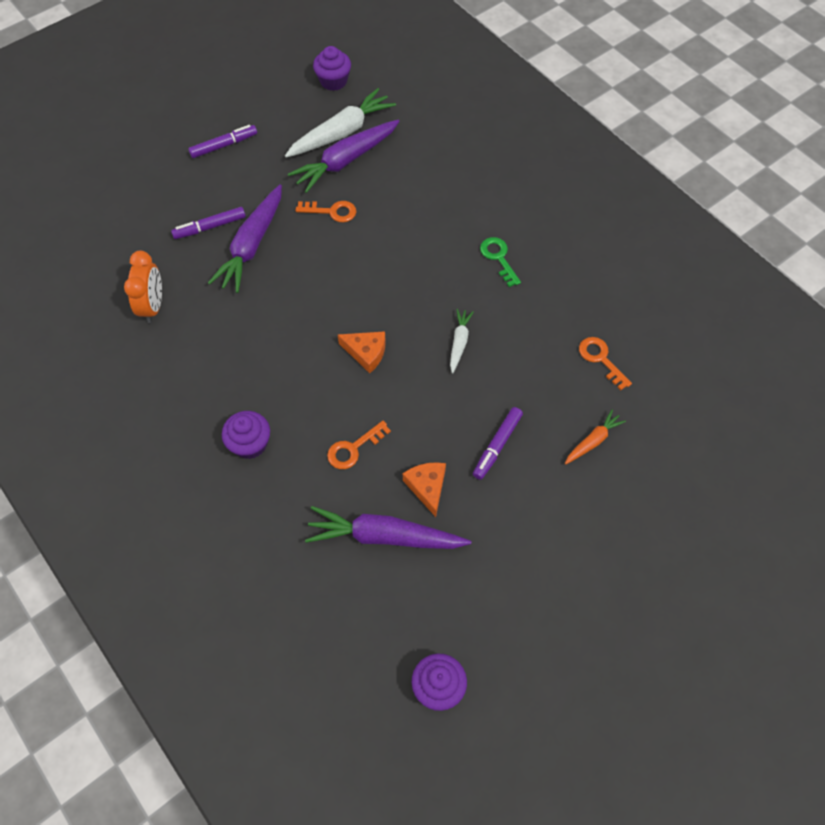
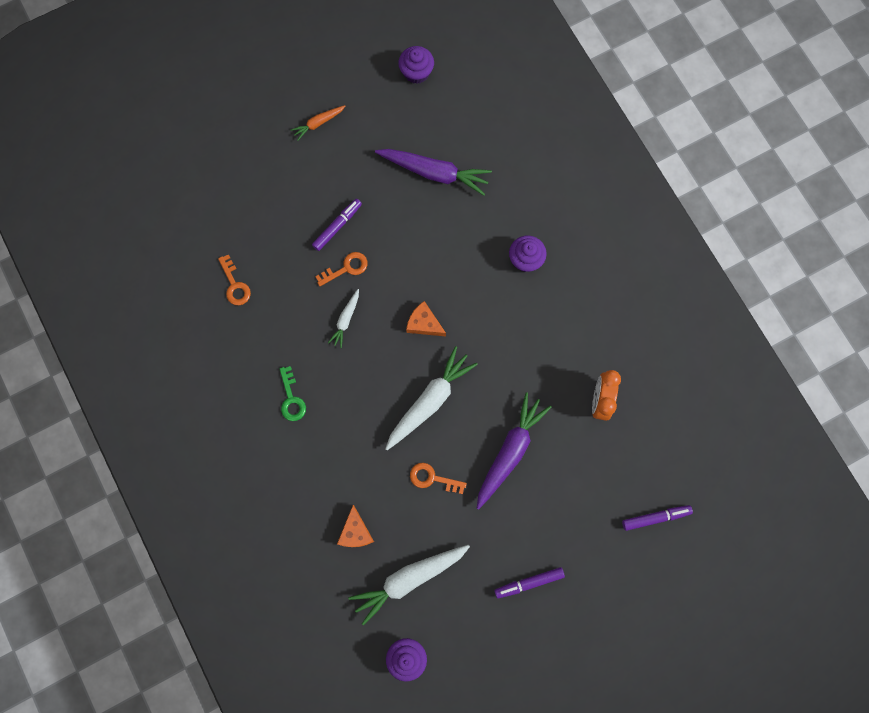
camera: 170 degrees left, 15 degrees up
purple marker [171,207,246,239] -> purple marker moved to [622,505,693,531]
purple carrot [288,120,400,193] -> none
orange key [327,421,391,469] -> orange key moved to [315,252,368,286]
orange cheese [403,462,446,517] -> orange cheese moved to [337,505,374,547]
orange carrot [565,409,626,464] -> orange carrot moved to [291,105,346,141]
none -> white carrot [385,346,478,450]

